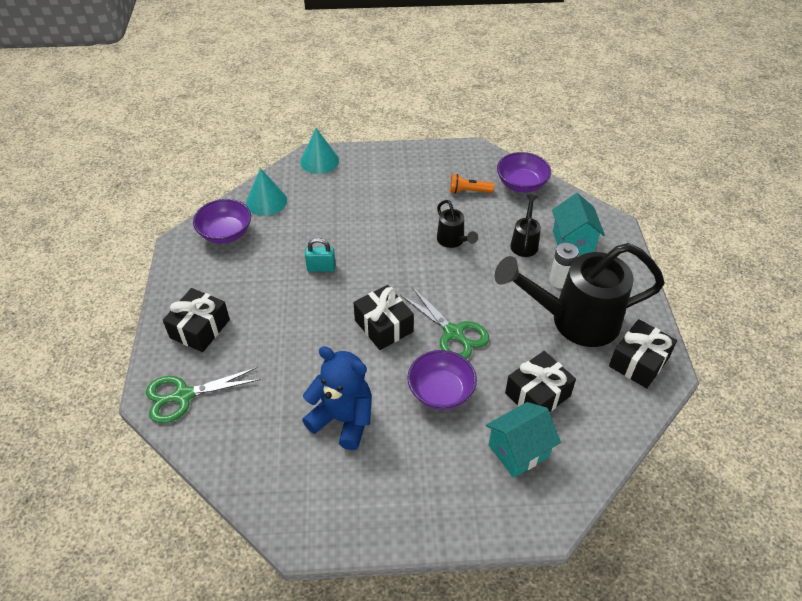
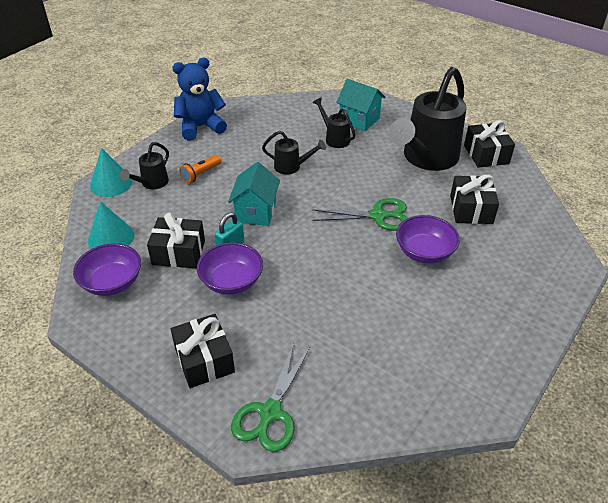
camera: 50 degrees left, 5 degrees down
blue teddy bear [302,346,371,450] -> blue teddy bear moved to [172,58,227,141]
black gift [354,285,414,350] -> black gift moved to [147,213,205,268]
orange flashlight [450,174,494,193] -> orange flashlight moved to [179,155,221,183]
turquoise house [486,402,561,478] -> turquoise house moved to [228,162,280,226]
purple bowl [497,152,551,193] -> purple bowl moved to [197,242,263,295]
white battery [549,243,579,289] -> none
none -> black watering can [120,142,169,189]

